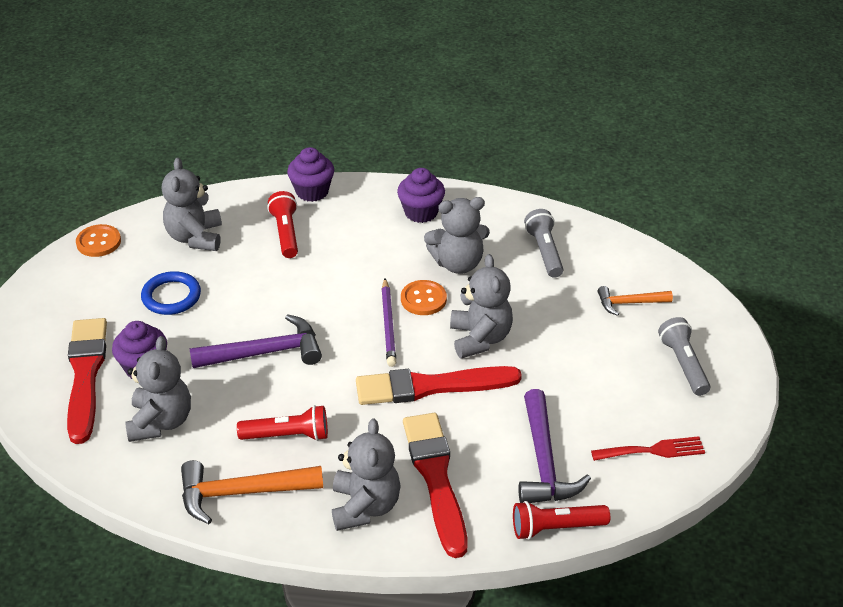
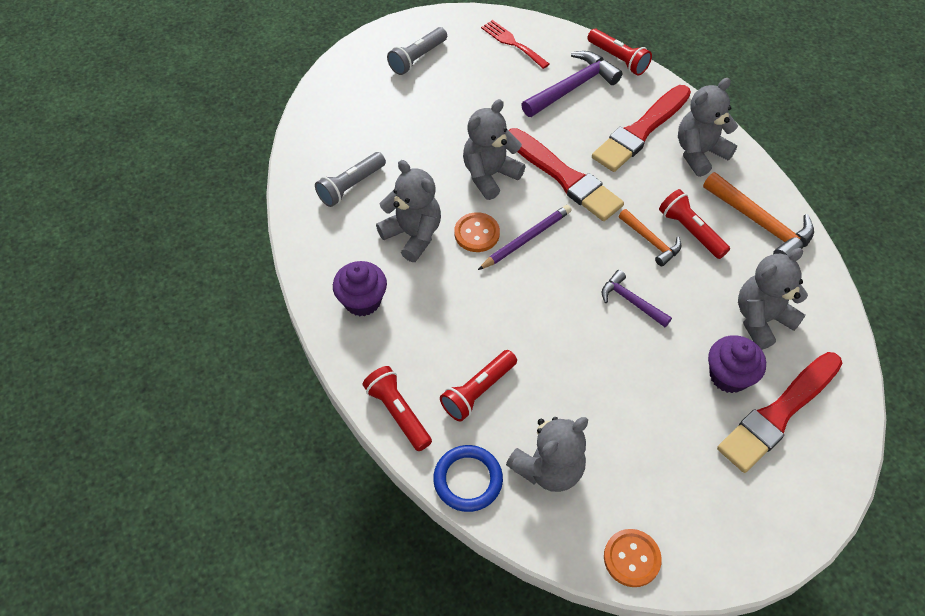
camera: 125 degrees left, 15 degrees up
blue ring [141,271,201,315] -> blue ring moved to [433,445,503,512]
purple hammer [189,314,322,368] -> purple hammer [602,270,672,327], size x0.59
purple cupcake [287,147,334,202] -> red flashlight [363,366,432,451]
orange hammer [598,286,673,316] -> orange hammer moved to [619,209,681,266]

